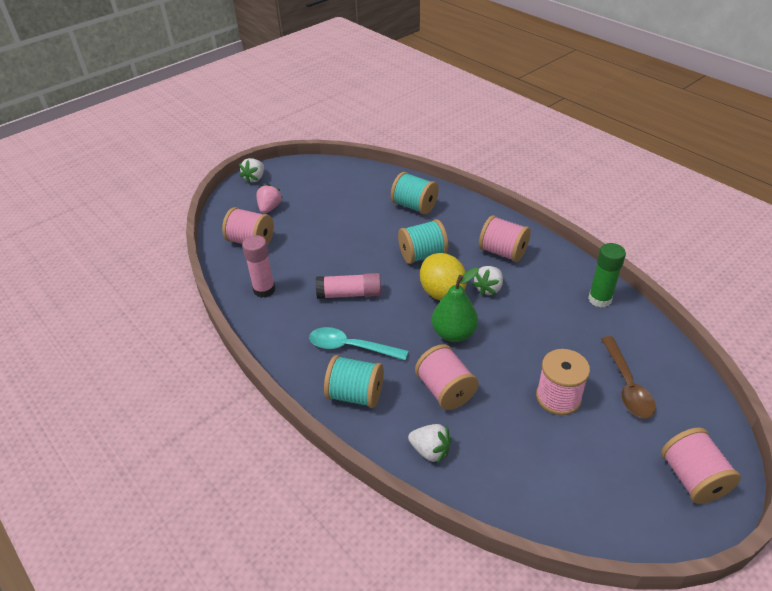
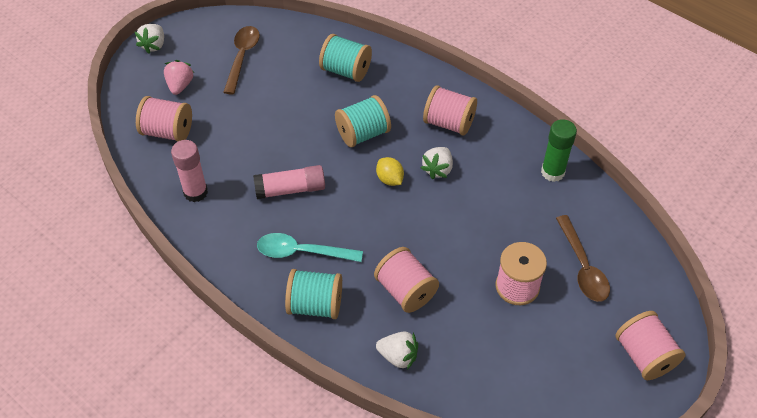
camera: 10 degrees left, 10 degrees up
yellow lemon [420,253,467,301] -> yellow lemon [376,157,404,186], size x0.55
green pear [432,268,479,342] -> none
none -> brown spoon [223,26,260,95]

